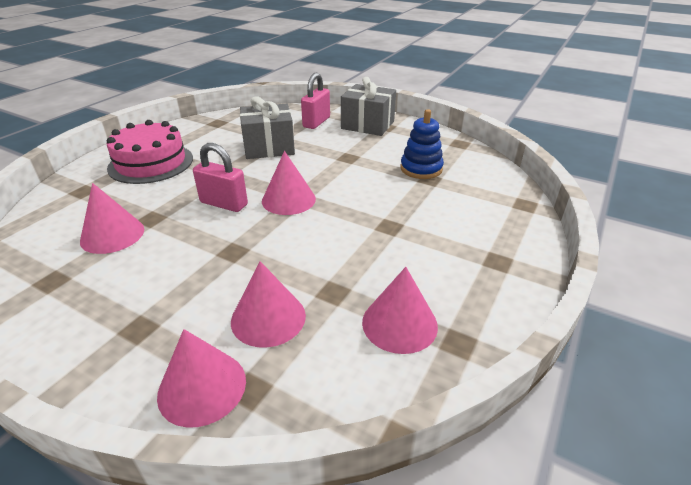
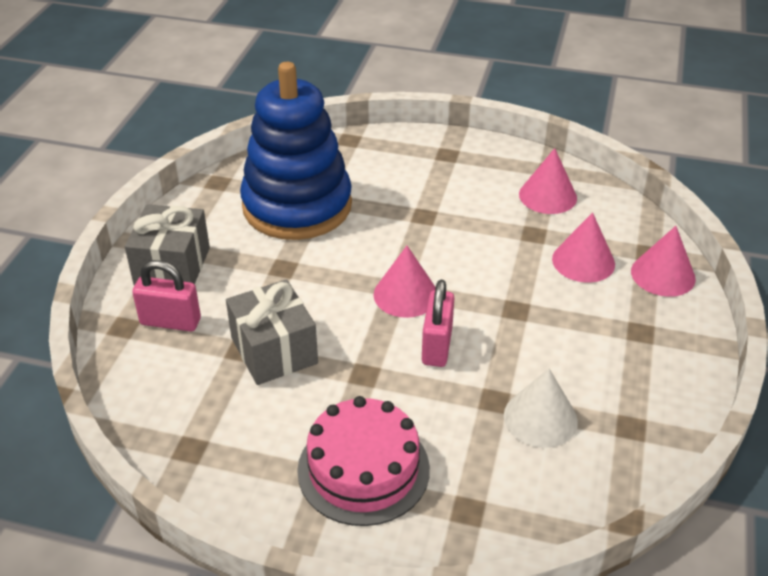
camera: 105 degrees left, 5 degrees up
pink cone [80,183,144,254] -> white cone [504,369,578,448]
blue stacking toy [400,109,444,179] -> blue stacking toy [240,62,352,240], size x2.16

